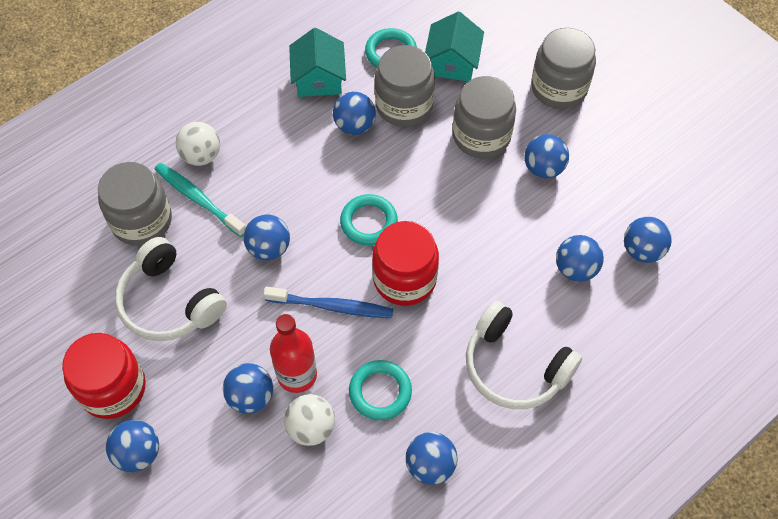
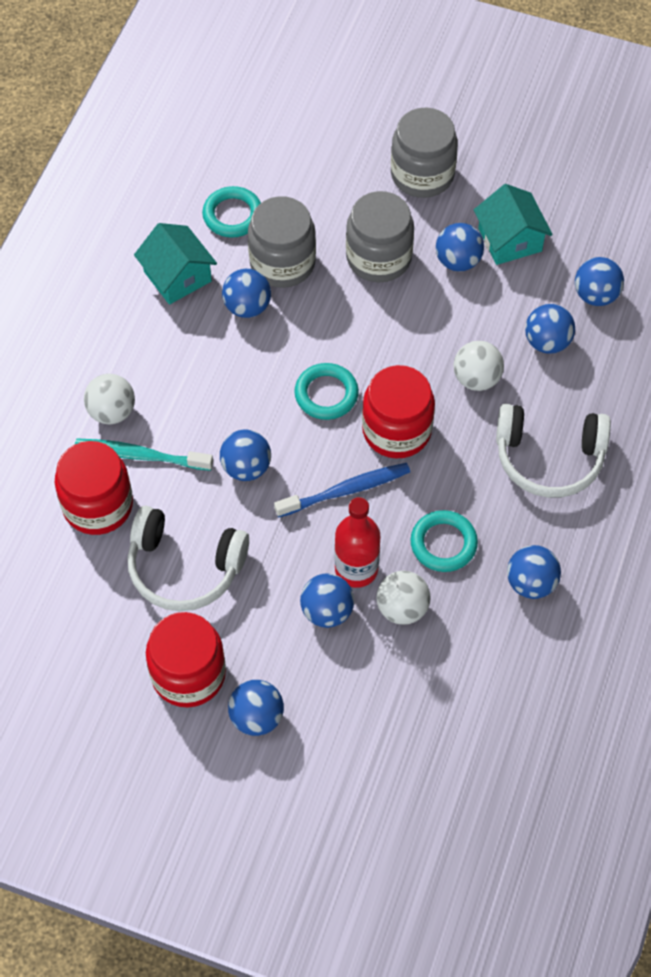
camera: 30 degrees left, 0 degrees up
grey jar [98,162,172,246] -> red jar [55,441,133,535]
turquoise house [425,11,484,82] -> turquoise house moved to [474,184,553,265]
none -> white ball [454,341,504,391]

